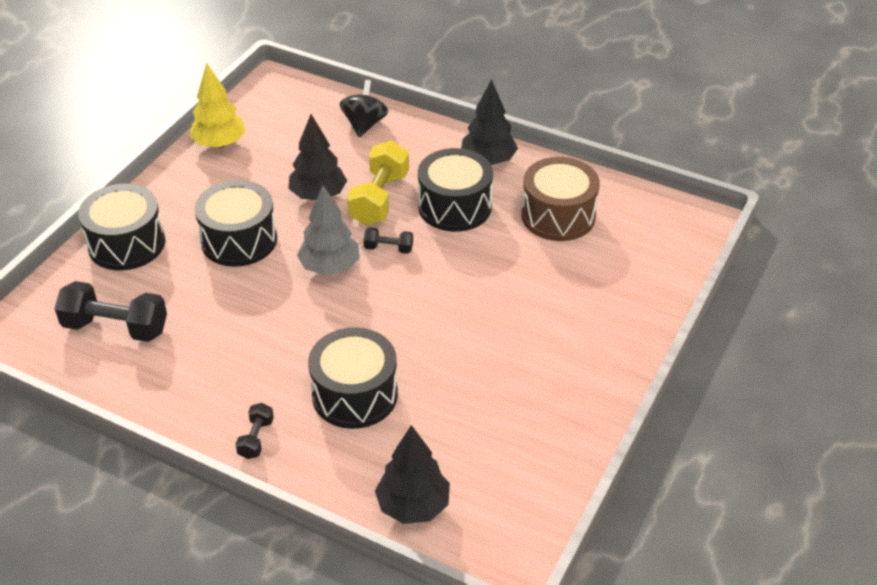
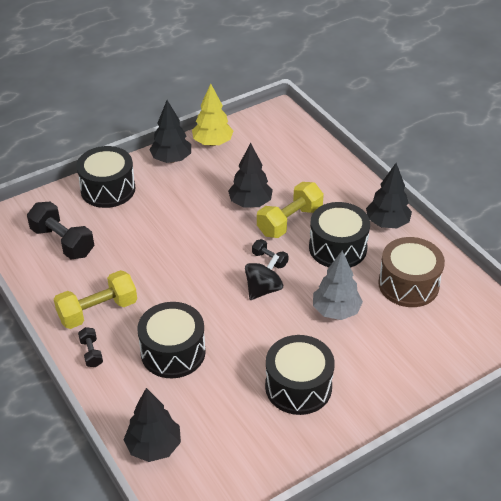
camera: 30 degrees right, 0 degrees up
black drum [194,180,277,267] -> black drum moved to [265,335,335,415]
black dumbbell [235,403,274,459] -> black dumbbell turned 60 degrees counterclockwise [78,327,103,367]
grey tree [297,185,359,275] -> grey tree moved to [313,251,363,320]
black spinning top [339,80,388,137] -> black spinning top moved to [245,254,283,300]
none -> yellow dumbbell [54,270,137,329]
none -> black tree [149,100,191,163]

